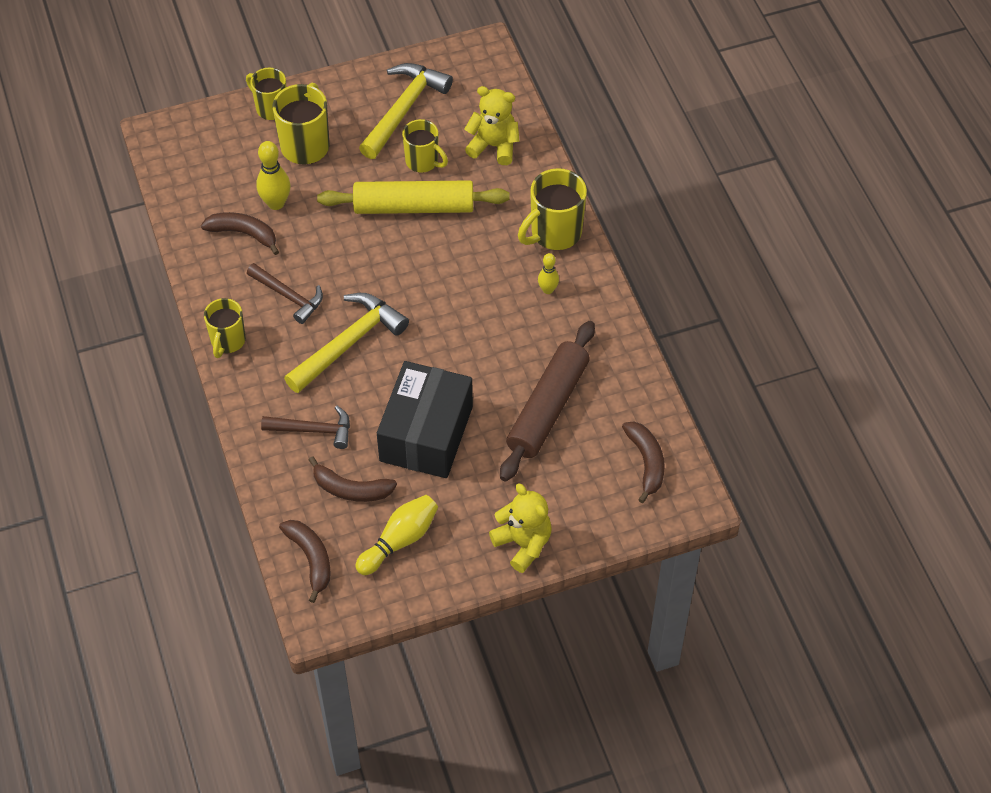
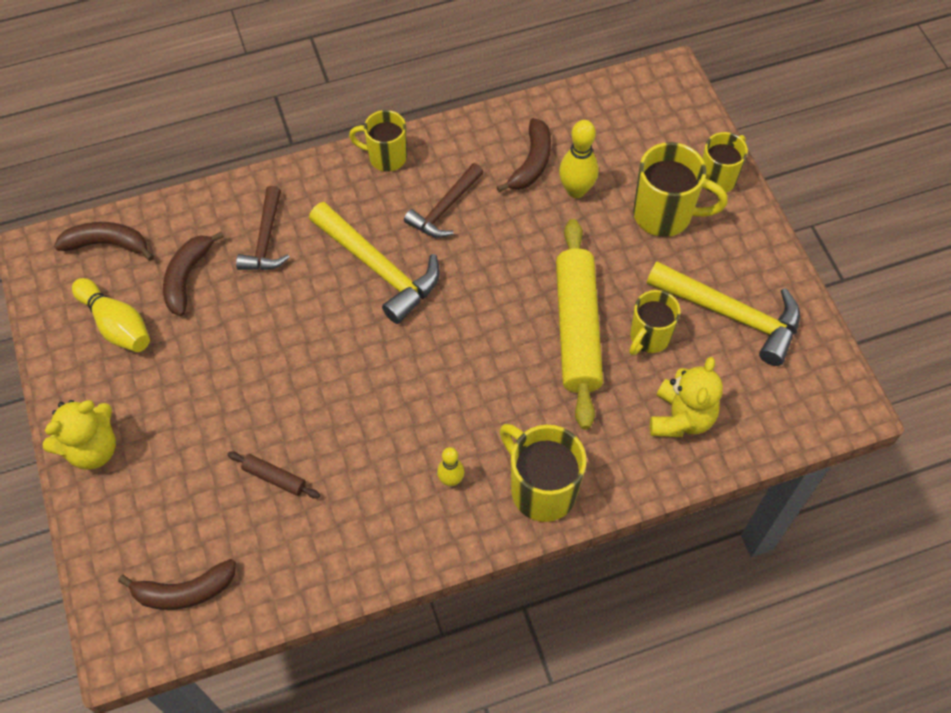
camera: 90 degrees right, 5 degrees up
brown banana [279,520,331,603] -> brown banana turned 150 degrees counterclockwise [54,222,154,261]
black box [377,361,473,478] -> none
brown rolling pin [500,321,595,482] -> brown rolling pin [227,452,320,498], size x0.42

